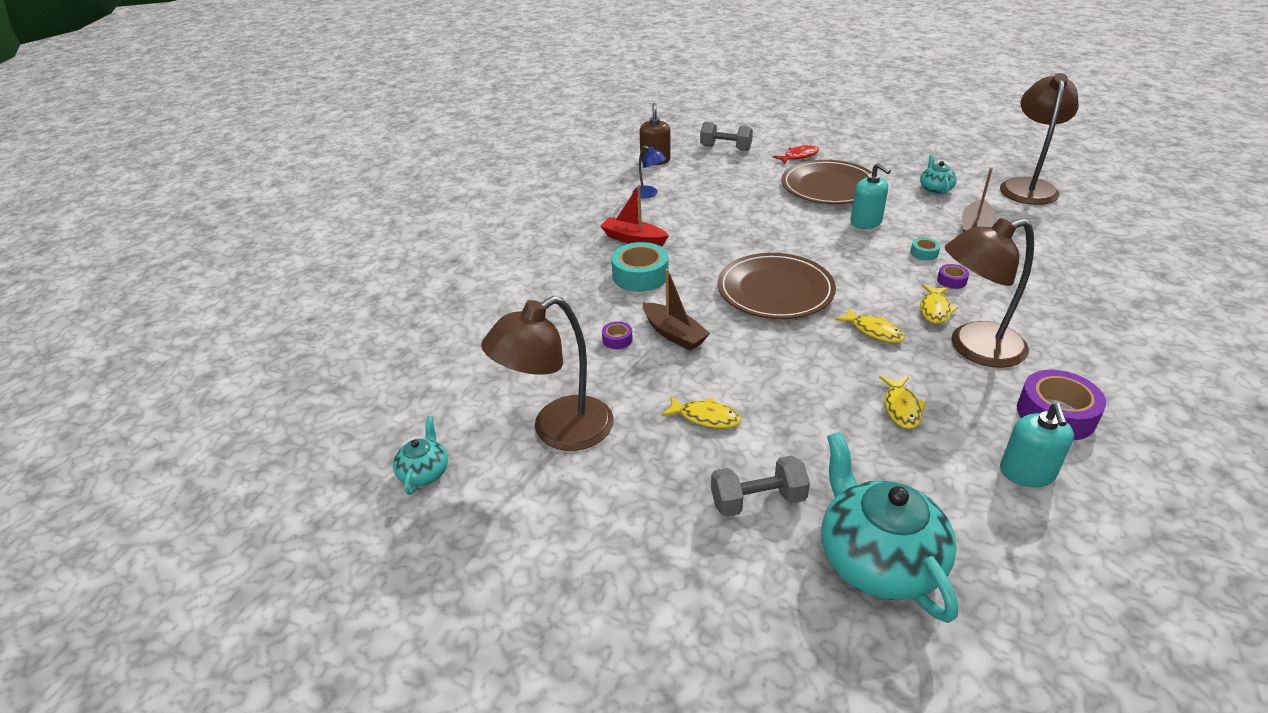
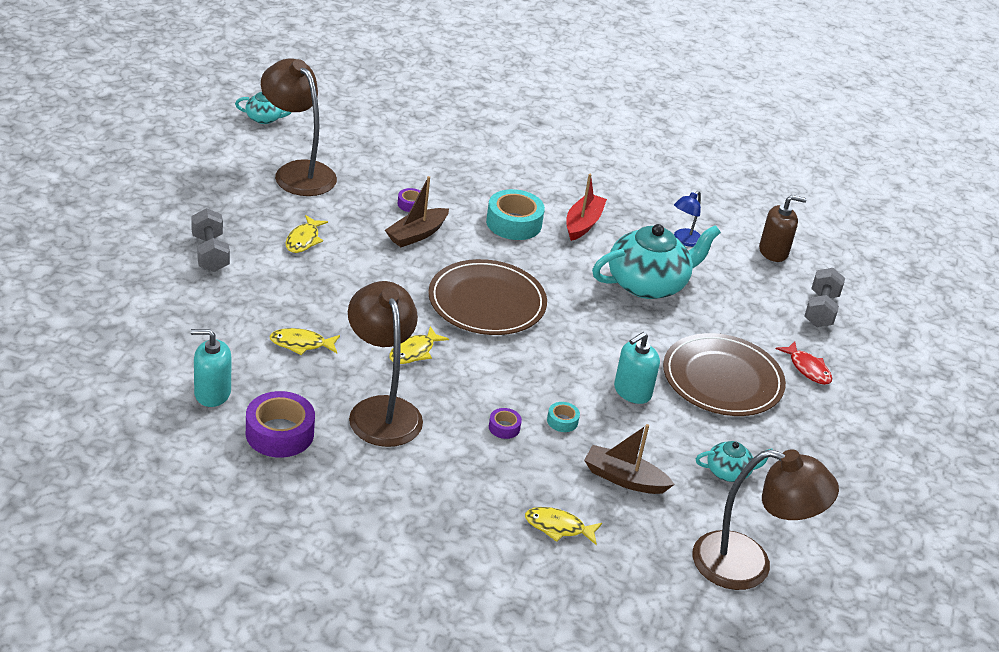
camera: 80 degrees right, 0 degrees up
turquoise teapot [821,432,958,623] -> turquoise teapot moved to [592,224,721,299]
yellow fish [920,284,958,324] -> yellow fish moved to [525,507,602,545]

